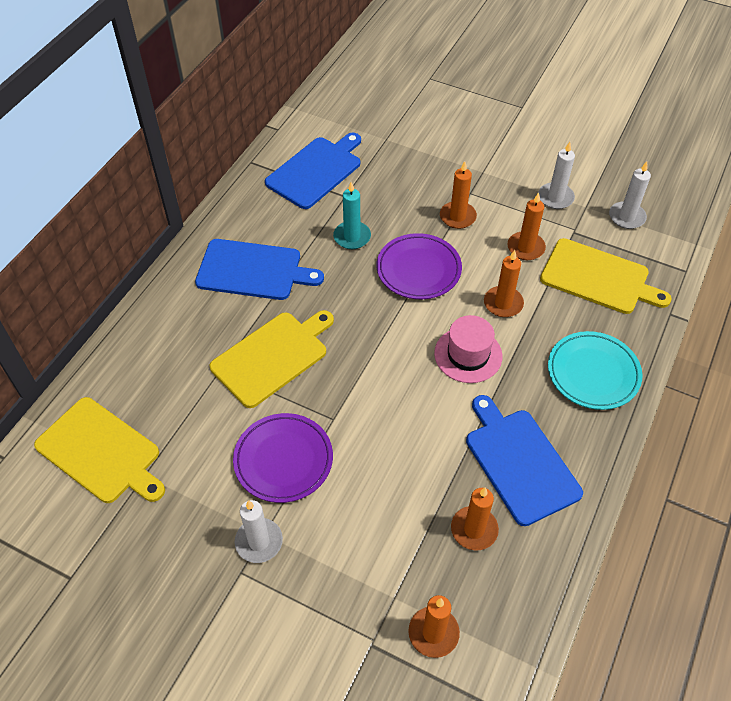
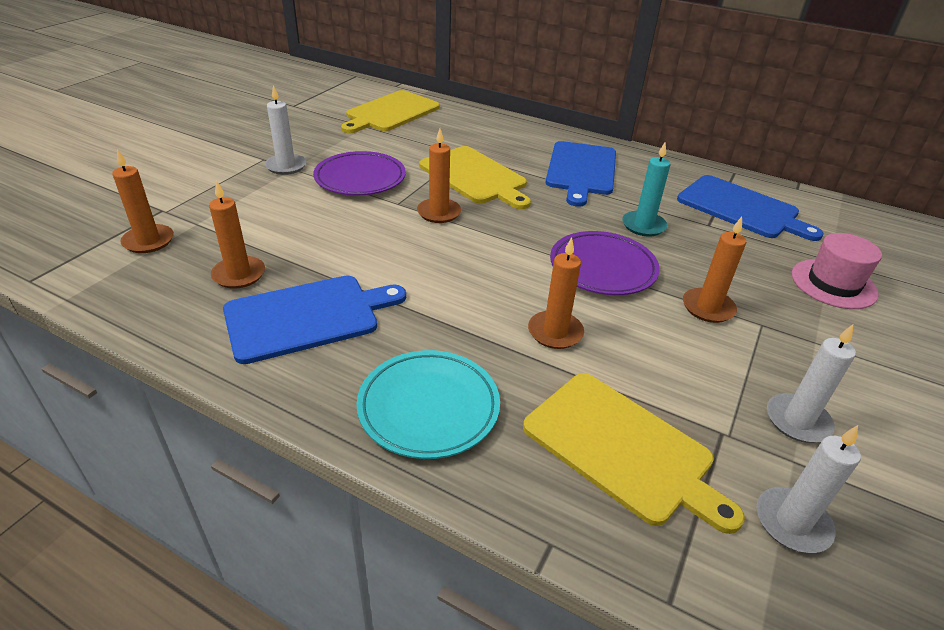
camera: 90 degrees right, 15 degrees down
pink hat [434,315,502,383] -> pink hat moved to [792,233,882,309]
orange candle [507,193,546,260] -> orange candle moved to [417,129,461,223]
yellow cutting board [540,238,671,314] -> yellow cutting board turned 75 degrees counterclockwise [523,373,745,534]

